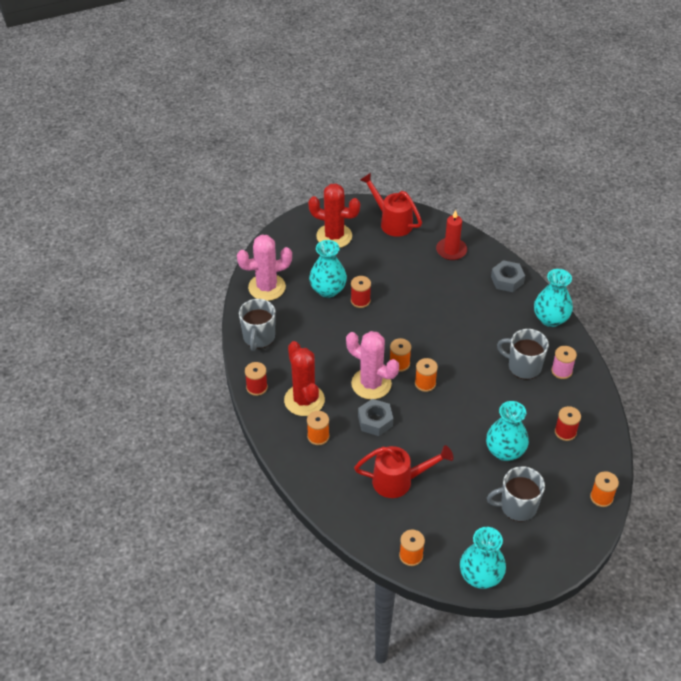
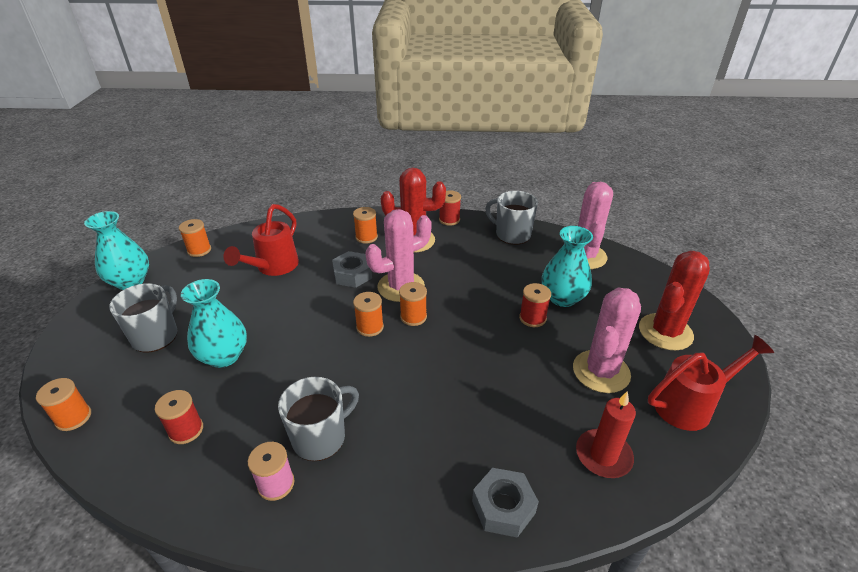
camera: 115 degrees right, 10 degrees down
turquoise vase [534,269,573,327] -> none
none -> pink cactus [573,288,641,393]

